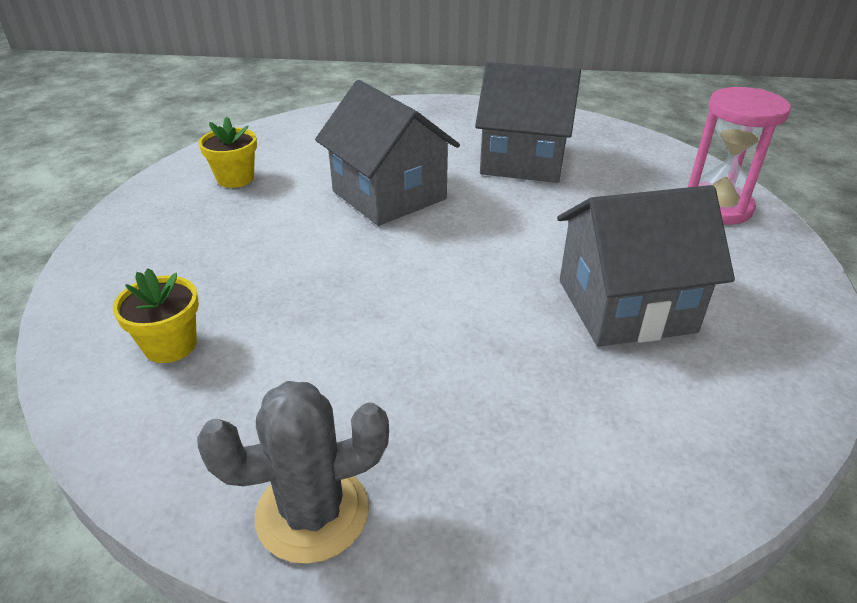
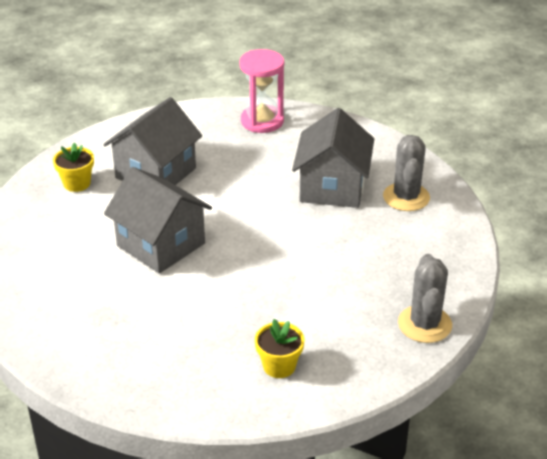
camera: 70 degrees left, 0 degrees up
yellow flower pot [198,117,257,188] -> yellow flower pot moved to [53,143,94,192]
grey house [315,80,460,226] -> grey house turned 60 degrees clockwise [104,167,212,273]
none -> grey cactus [383,135,430,211]

